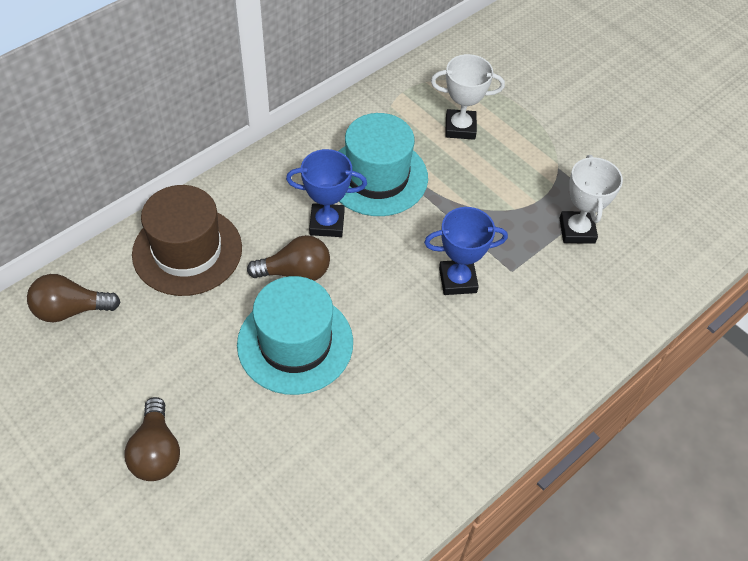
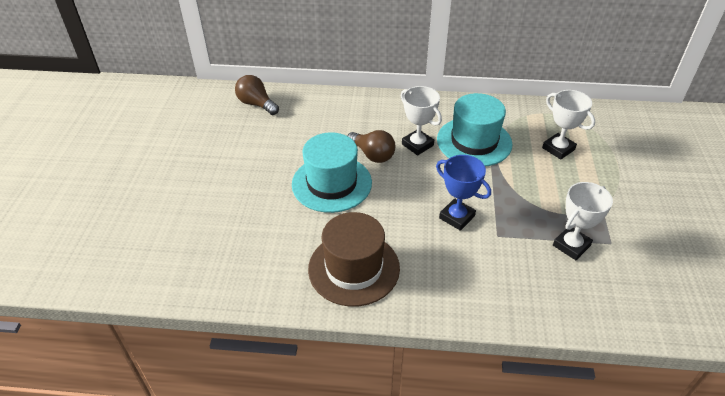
camera: 50 degrees right, 10 degrees down
brown light bulb [124,397,180,481] -> none
brown hat [132,185,242,296] -> brown hat moved to [308,212,400,307]
blue trophy [286,149,367,237] -> white trophy [401,86,442,155]

